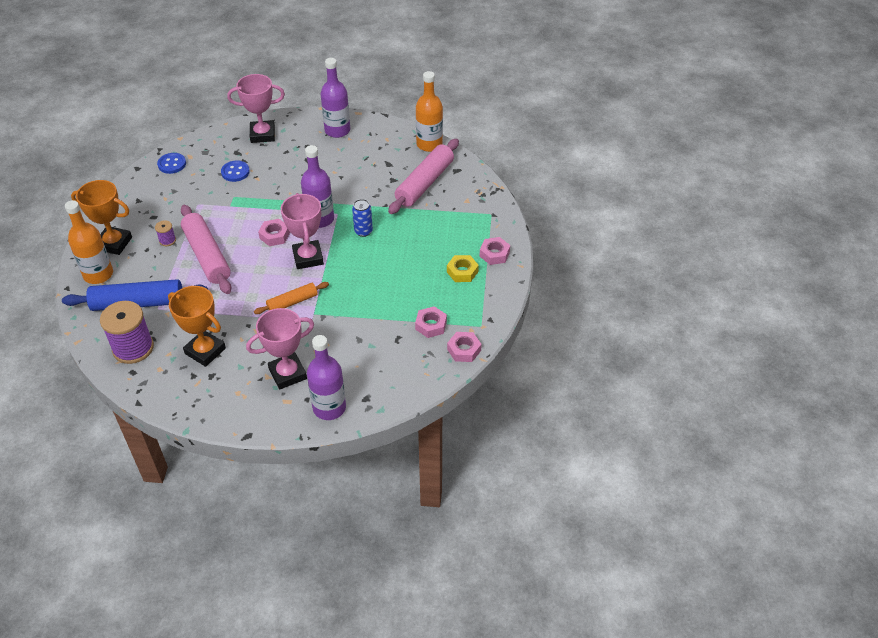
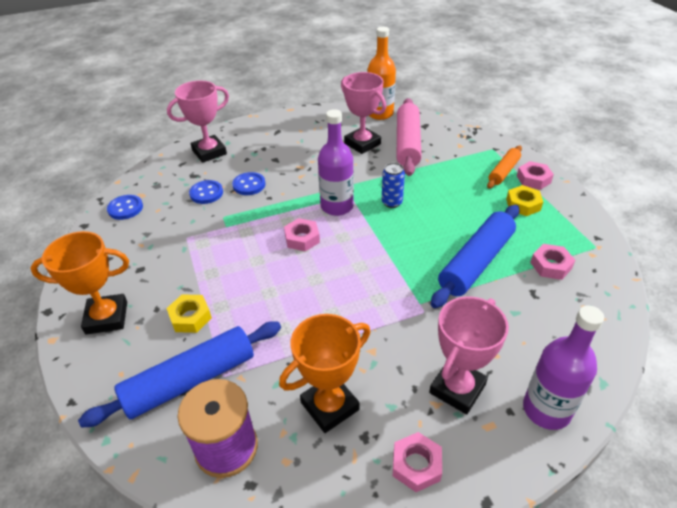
camera: 25 degrees left, 5 degrees down
orange bottle [65,200,113,284] -> none
purple spool [155,220,176,246] -> none
orange trophy [168,286,226,367] -> orange trophy turned 45 degrees counterclockwise [279,314,371,433]
pink rolling pin [181,205,232,294] -> none
orange rolling pin [254,282,329,314] -> orange rolling pin moved to [487,146,522,189]
pink trophy [281,193,324,269] -> pink trophy moved to [341,72,386,154]
purple bottle [321,58,350,138] -> none
pink nut [447,332,482,362] -> pink nut moved to [393,432,442,492]
none -> yellow nut [166,294,212,333]
none -> blue button [232,172,265,195]
none -> blue rolling pin [431,205,519,308]

